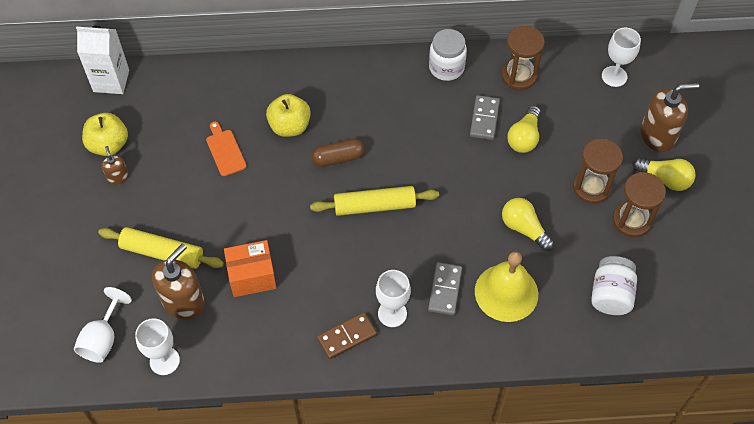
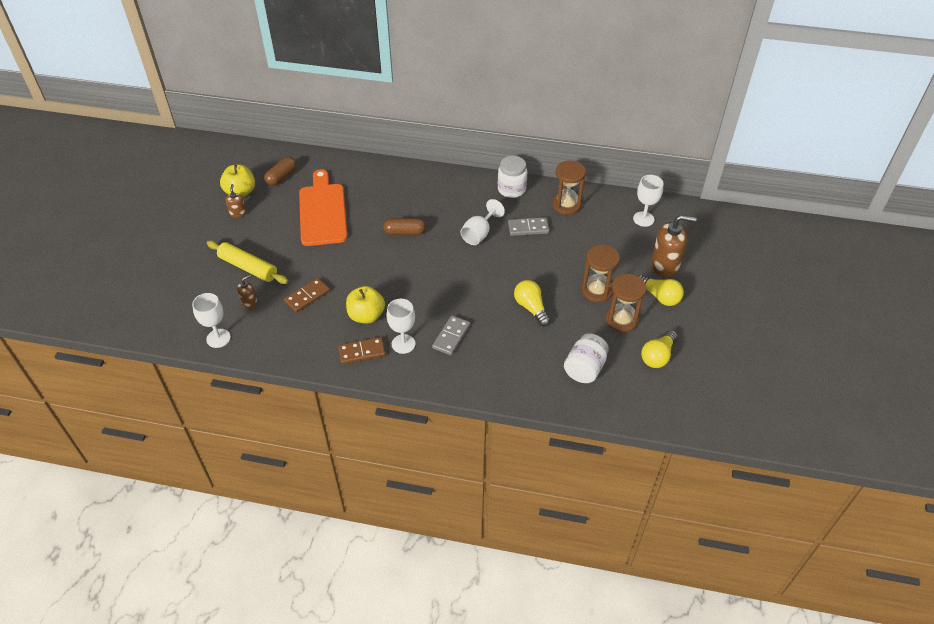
camera: 15 degrees right, 10 degrees down
white goblet [74,287,132,363] -> white goblet moved to [460,199,505,245]
white carton [76,26,129,94] -> none
brown soap dispenser [152,244,205,320] -> brown soap dispenser [237,275,257,309], size x0.51
orange cutting board [206,122,247,176] -> orange cutting board [299,169,348,246], size x2.11
orange box [224,240,277,297] -> brown domino [284,278,330,313]
yellow apple [266,94,311,137] -> yellow apple moved to [346,286,385,324]
yellow rolling pin [310,186,439,216] -> none
grey domino [470,95,500,140] -> grey domino turned 60 degrees clockwise [508,217,549,236]
yellow bell [475,251,538,322] -> none
yellow light bulb [507,106,541,153] -> yellow light bulb moved to [641,330,678,368]
none -> brown capsule [264,157,297,186]

